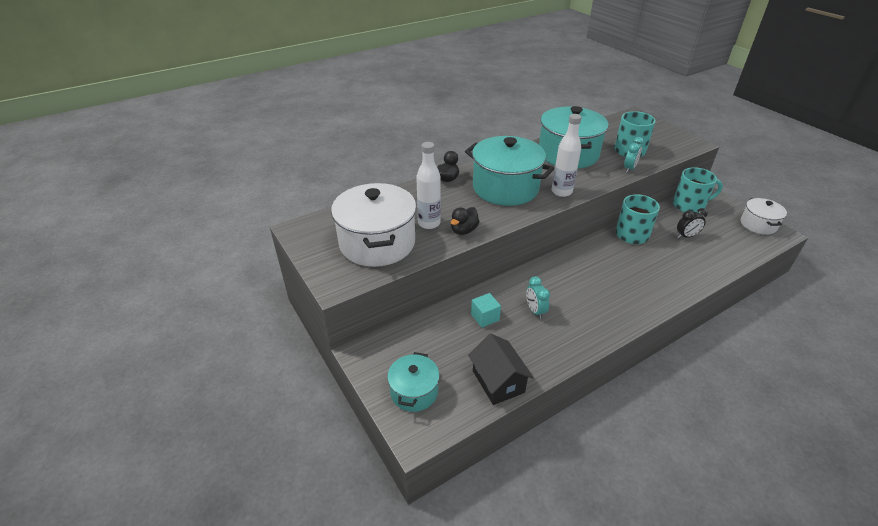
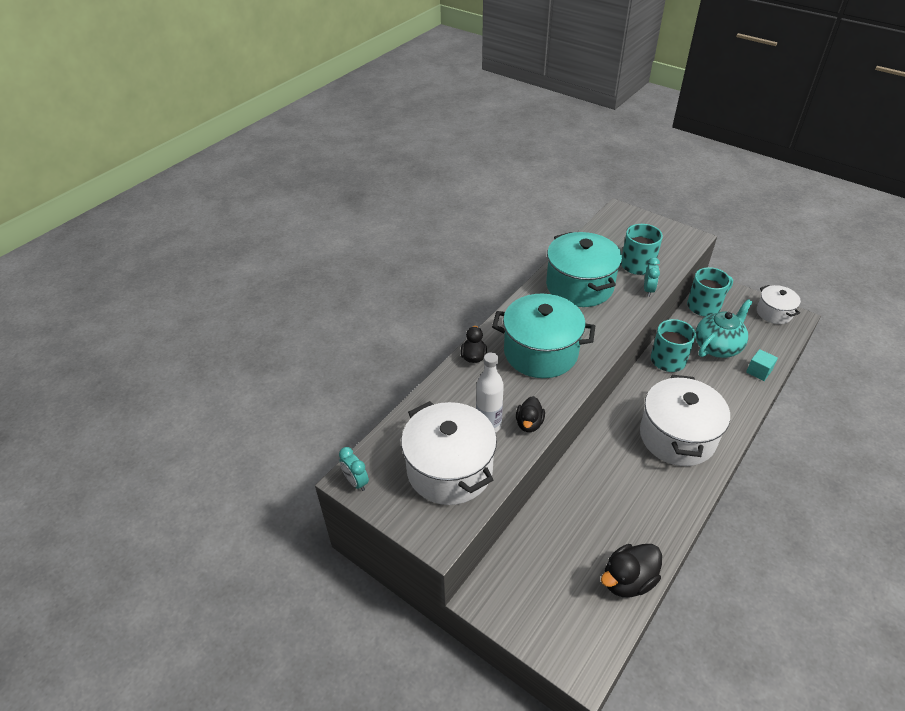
camera: 20 degrees left, 5 degrees up
turquoise pot [387,352,440,412] -> none
black house [468,333,534,405] -> black duck [601,544,662,597]
turquoise cube [471,293,501,328] -> turquoise cube moved to [746,349,778,381]
turquoise clock [526,276,550,319] -> turquoise clock moved to [339,447,369,491]
white bottle [552,114,582,197] -> none
black clock [677,208,708,238] -> turquoise teapot [695,299,752,358]
none -> white pot [640,375,730,466]

